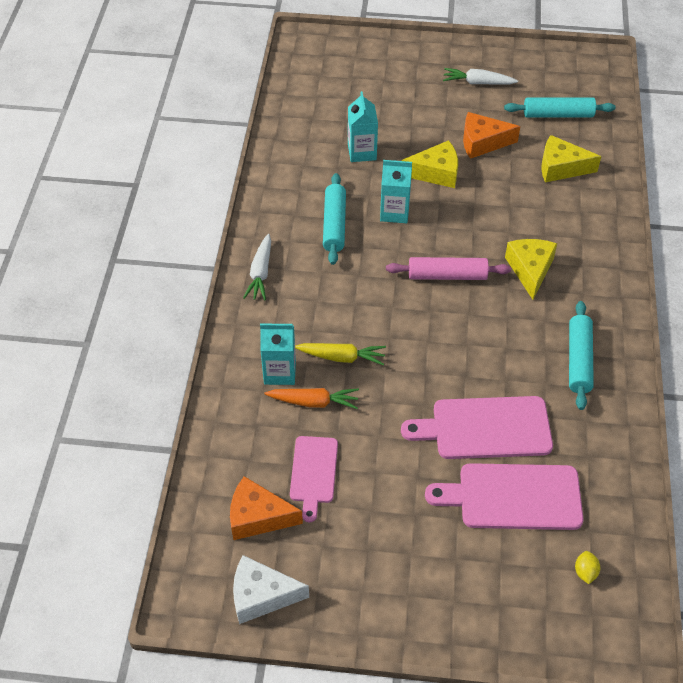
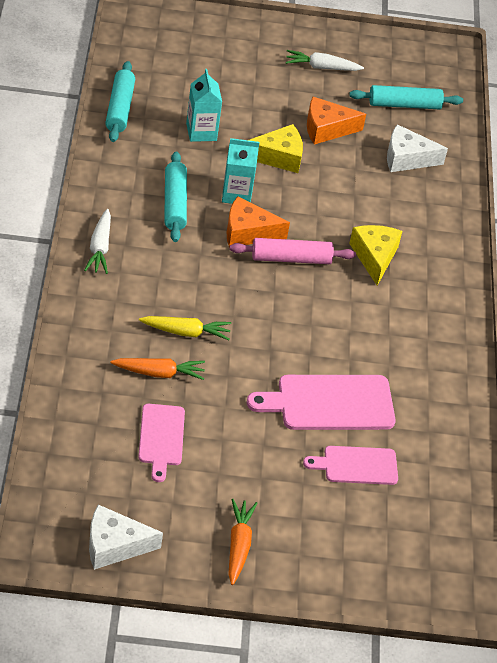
camera: 10 degrees left, 5 degrees down
orange cheese [230,476,303,540] -> orange cheese moved to [227,196,290,247]
turquoise carton [260,324,296,385] -> none
pink cutting board [425,463,584,530] -> pink cutting board [303,446,398,485], size x0.62
yellow cheese [541,135,601,182] -> white cheese [387,124,448,172]
turquoise rolling pin [569,301,594,410] -> turquoise rolling pin moved to [105,61,135,142]
yellow lemon [575,551,600,584] -> none
none -> orange carrot [228,499,258,585]

